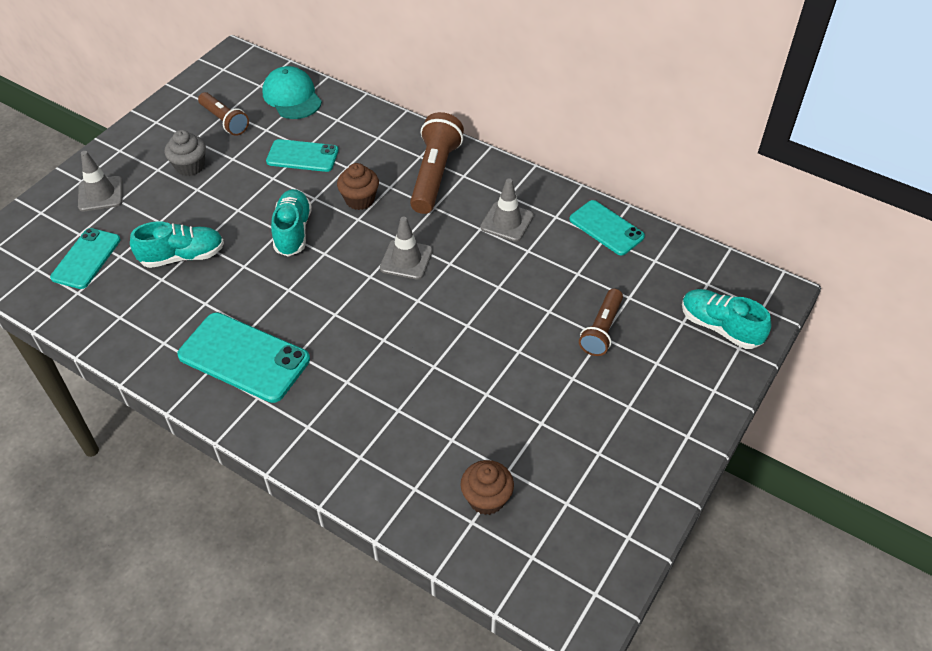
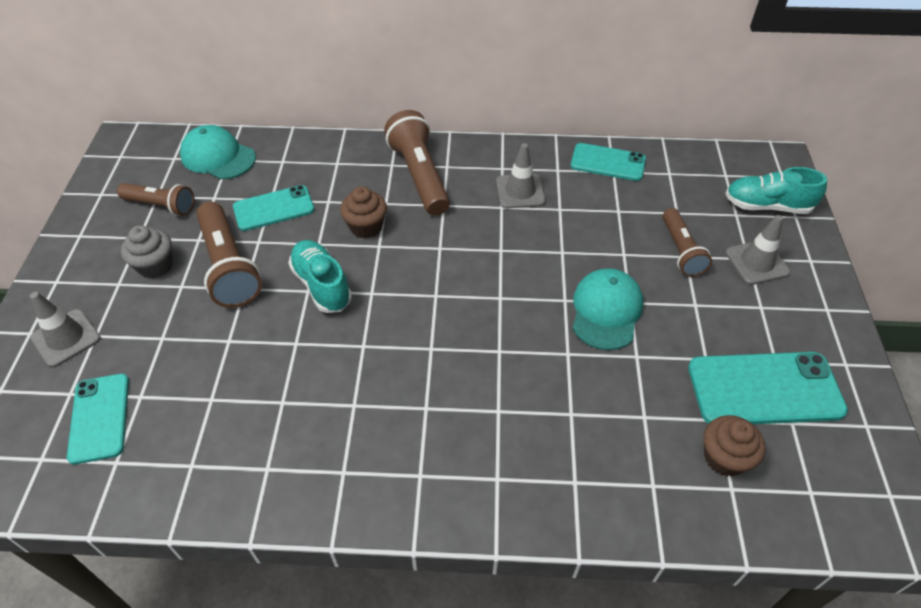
camera: 30 degrees left, 0 degrees up
turquoise shoe [130,221,224,268] -> none
turquoise phone [177,312,310,403] -> turquoise phone moved to [688,352,848,424]
grey traffic cone [380,217,433,280] -> grey traffic cone moved to [726,215,790,285]
none -> brown flashlight [196,202,262,308]
none -> turquoise cap [572,268,643,350]

